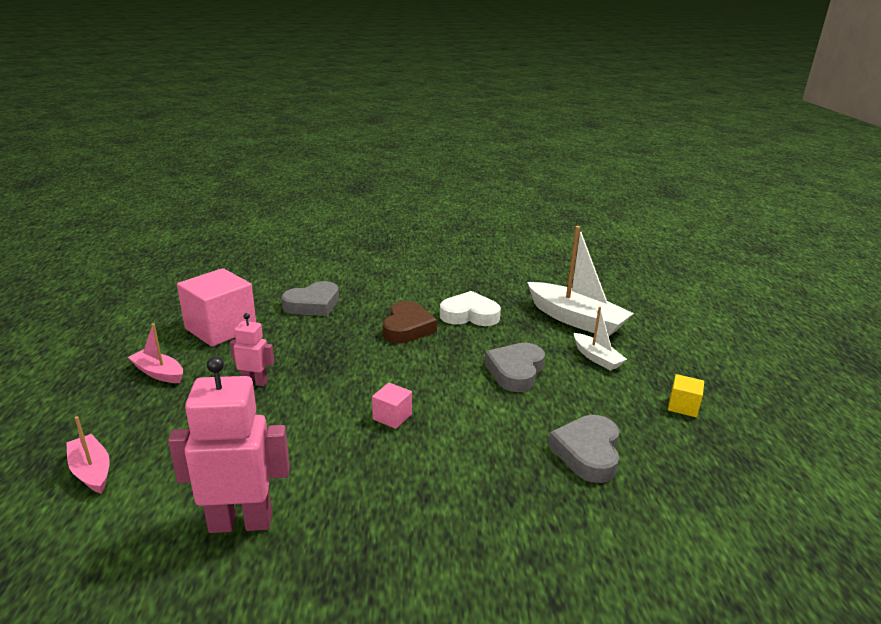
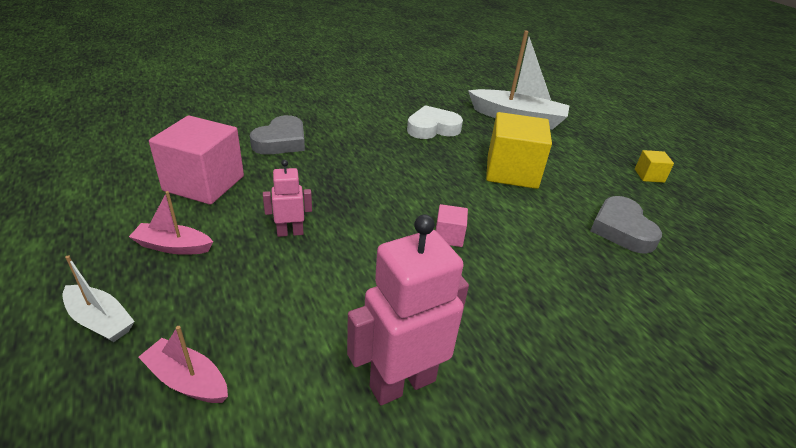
camera: 25 degrees left, 10 degrees up
brown heart [383,301,437,343] -> none
grey heart [485,343,545,392] -> yellow cube [486,112,552,189]
white boat [574,307,627,371] -> white boat moved to [62,255,135,342]

